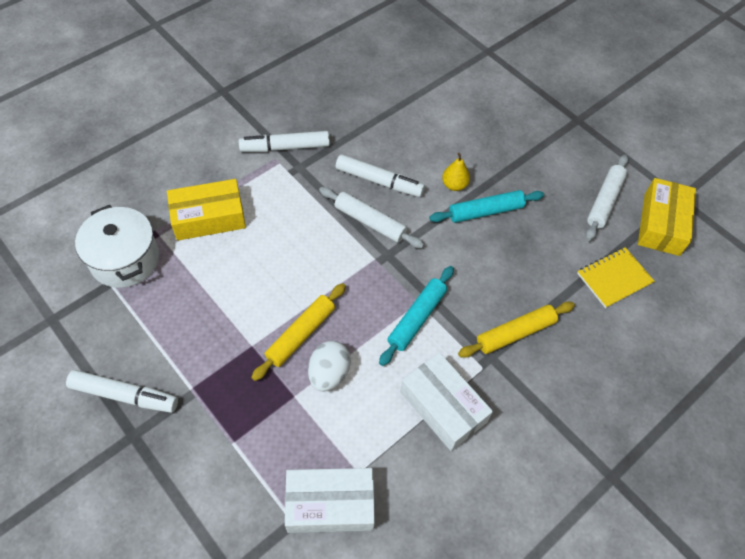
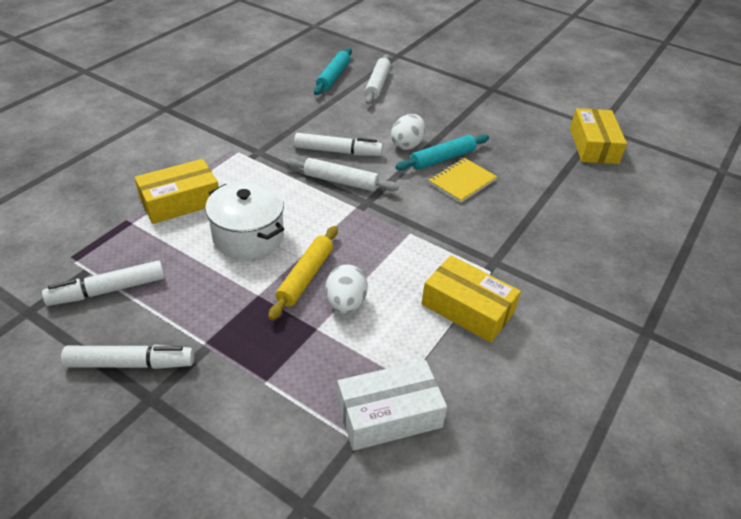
camera: 15 degrees left, 15 degrees down
white pot [75,205,159,288] -> white pot moved to [205,181,284,259]
white marker [239,131,330,152] -> white marker moved to [42,260,165,306]
turquoise rolling pin [379,266,454,366] -> turquoise rolling pin moved to [314,48,352,95]
white box [400,352,493,451] -> yellow box [421,255,521,343]
yellow pear [442,153,470,191] -> white egg [391,114,425,150]
yellow rolling pin [458,301,575,358] -> none
yellow notebook [577,247,655,308] -> yellow notebook moved to [429,158,497,203]
white rolling pin [586,155,628,241] -> white rolling pin moved to [365,54,391,104]

